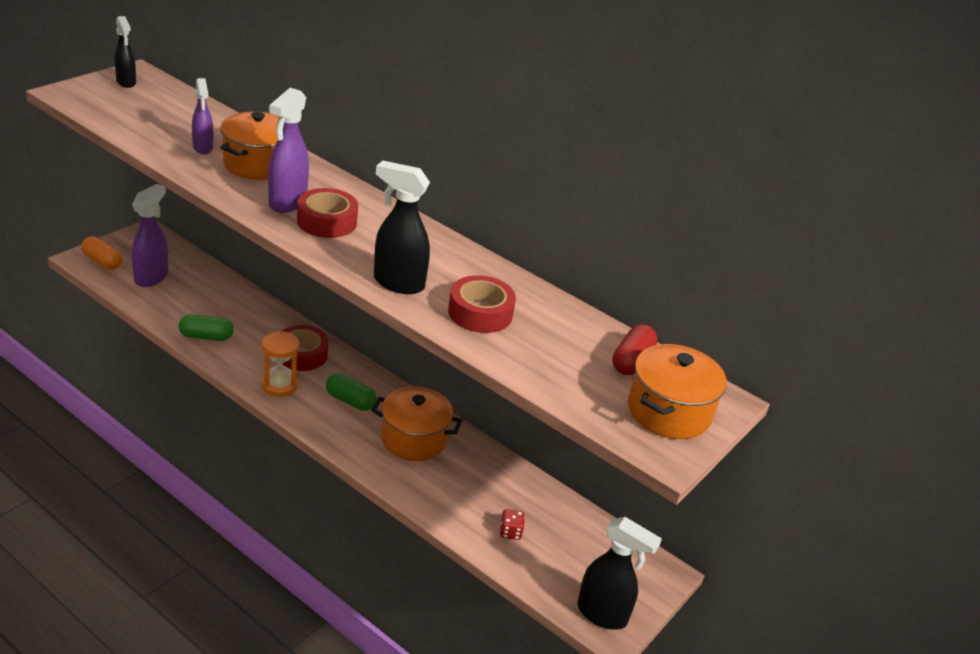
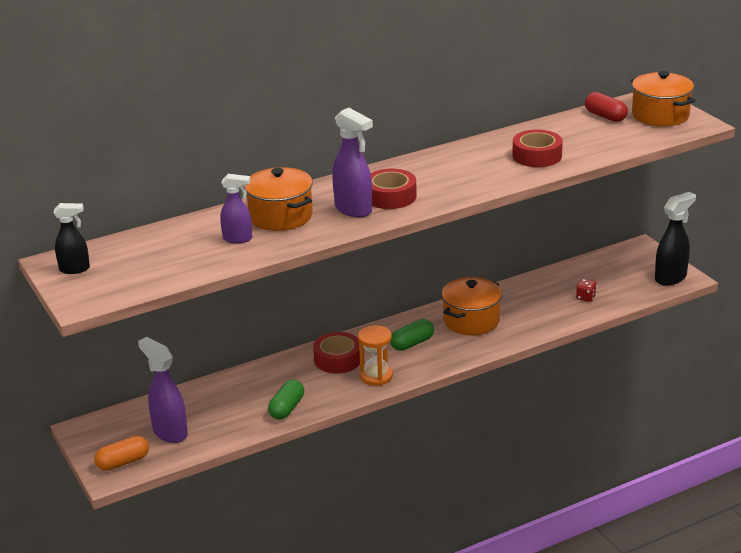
camera: 60 degrees left, 5 degrees down
black spray bottle [374,160,430,294] -> none

